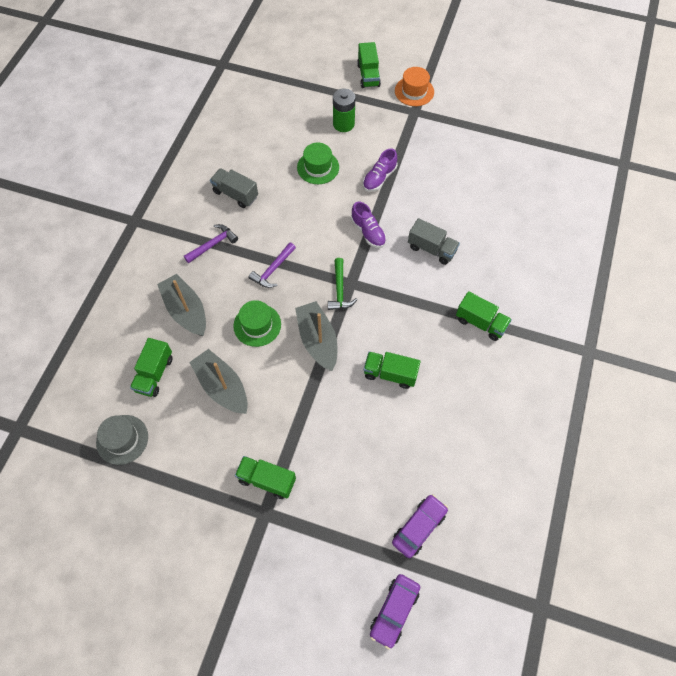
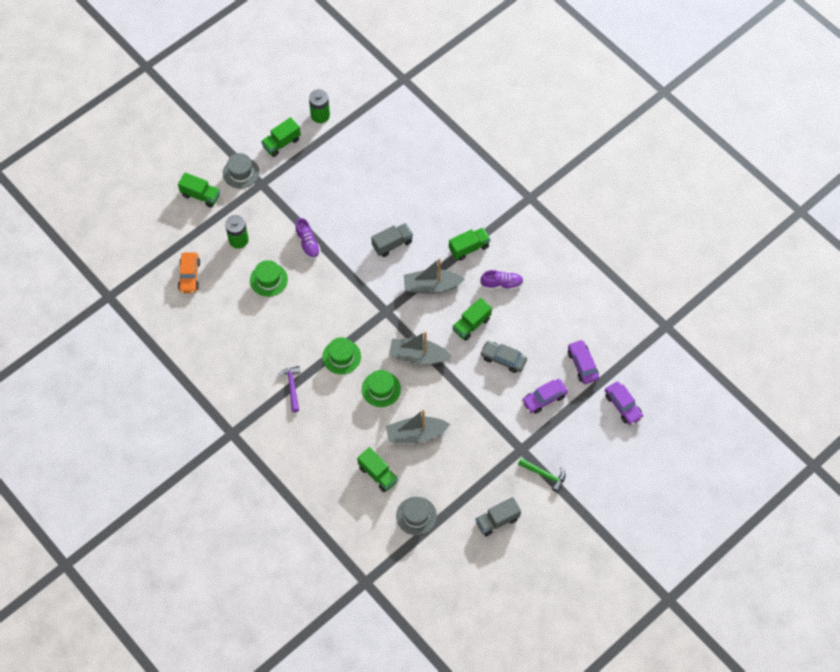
camera: 60 degrees left, 0 degrees up
grey boat [157,274,206,336] -> grey boat moved to [404,258,465,294]
grey truck [210,168,258,208] -> grey truck moved to [475,497,521,536]
green truck [235,456,296,499] -> green truck moved to [261,117,301,157]
purple hammer [249,242,296,288] -> green hat [322,337,361,374]
green hammer [328,258,357,310] -> green hammer moved to [518,458,566,492]
purple shoe [351,202,386,248] -> purple shoe moved to [480,270,524,290]
orange hat [395,67,434,106] -> grey hat [223,153,259,189]
none -> orange car [178,253,200,293]
none -> green battery [309,89,330,123]
none -> grey car [480,341,527,373]
none -> purple car [522,379,568,414]

